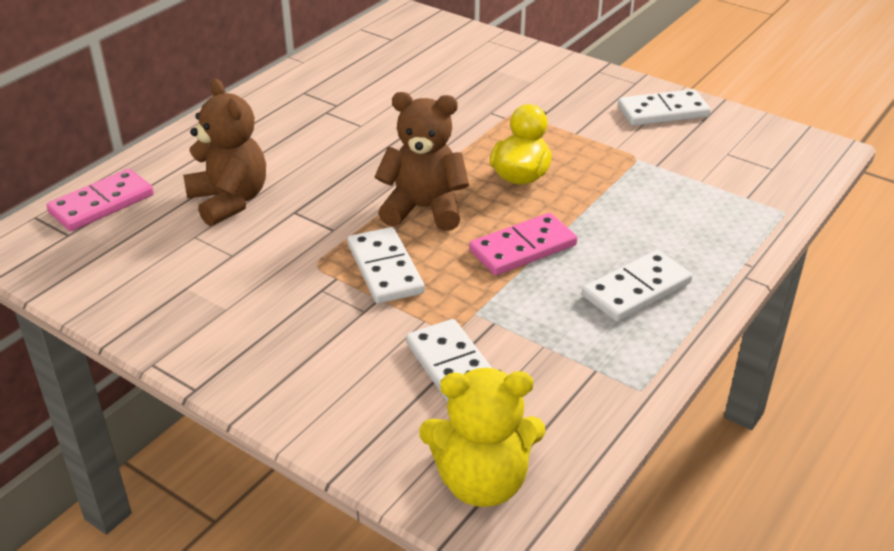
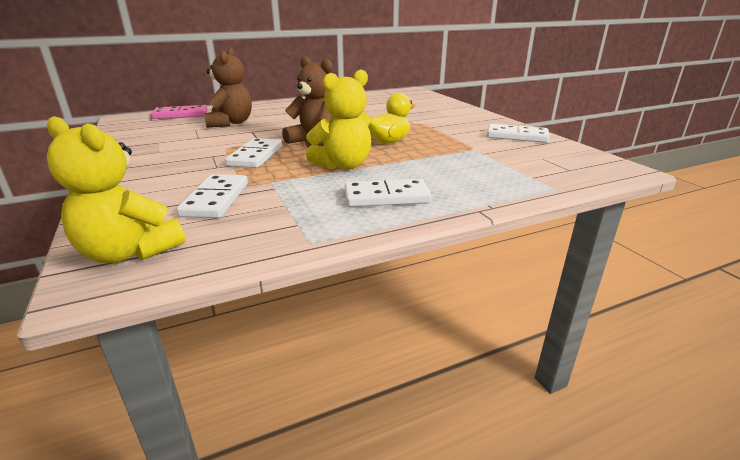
camera: 30 degrees right, 10 degrees down
pink domino [469,213,577,275] -> yellow teddy bear [306,69,371,169]

